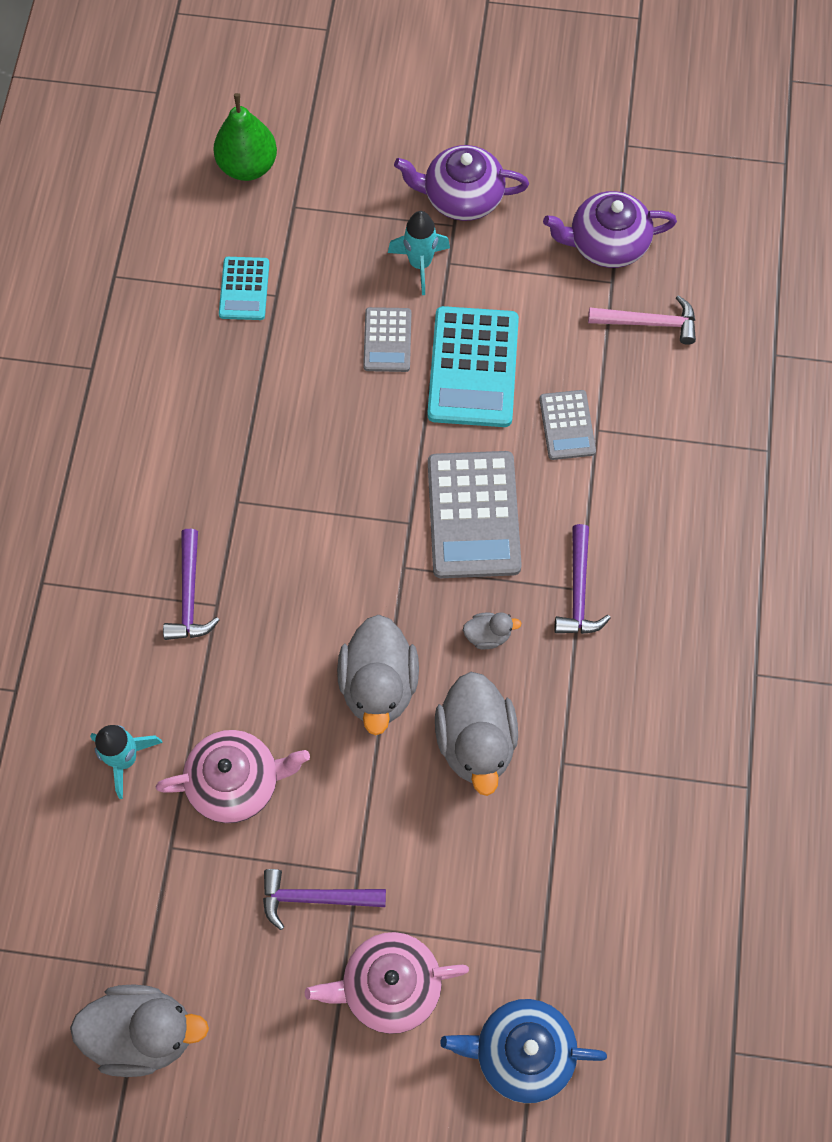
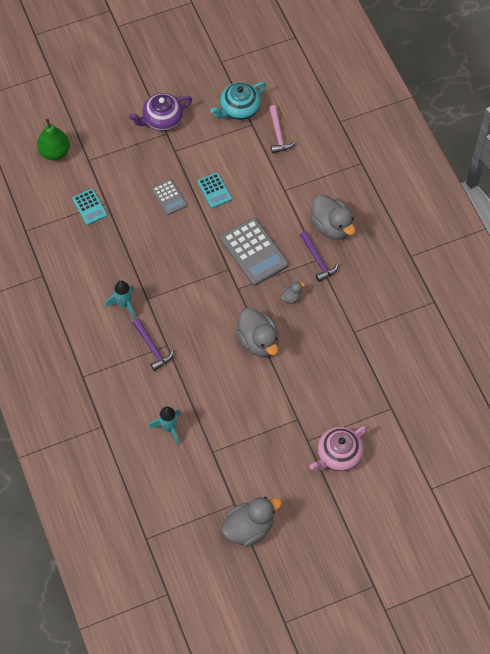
camera: 30 degrees left, 5 degrees down
pink teapot [156,730,310,823] -> none
purple hammer [263,869,386,930] -> none
turquoise rocket [388,211,450,295] -> turquoise rocket moved to [106,281,136,319]
turquoise calculator [427,306,519,427] -> turquoise calculator [197,172,232,208], size x0.56
grey duck [435,672,518,796] -> grey duck moved to [310,194,355,240]
blue teapot [440,999,607,1103] -> none
grey calculator [539,390,596,460] -> none
purple teapot [543,191,677,268] -> turquoise teapot [210,82,267,120]
pink hammer [588,295,696,345] -> pink hammer turned 105 degrees clockwise [269,105,296,153]

